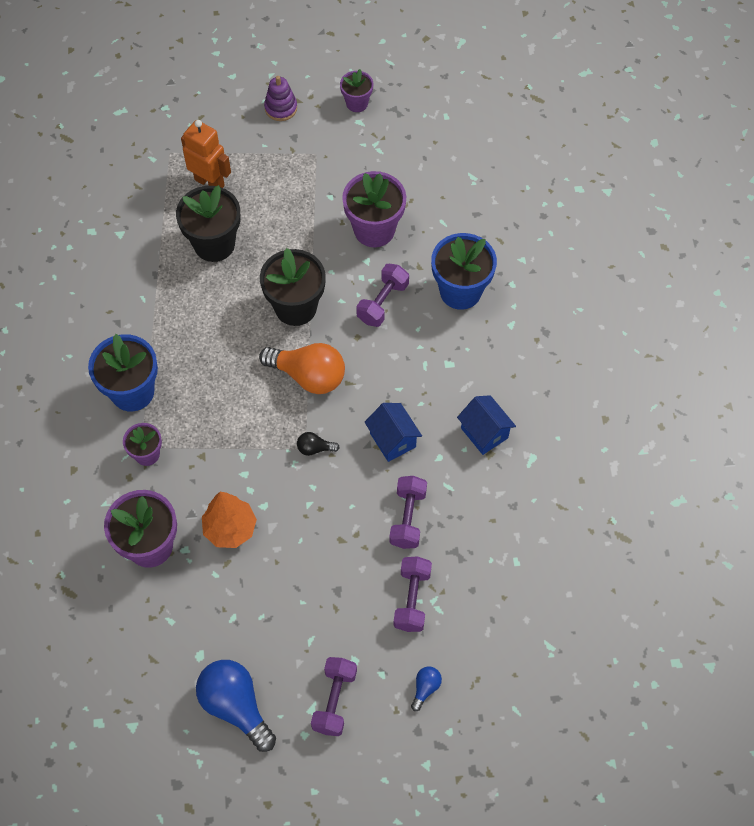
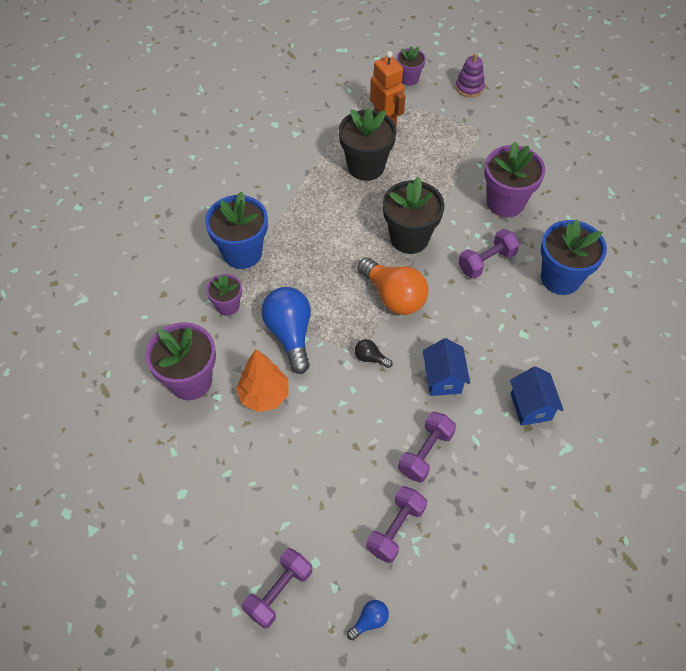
camera: 25 degrees right, 5 degrees down
blue light bulb [196,660,276,752] -> blue light bulb moved to [261,287,311,374]
purple flower pot [340,69,373,112] -> purple flower pot moved to [396,46,426,86]

